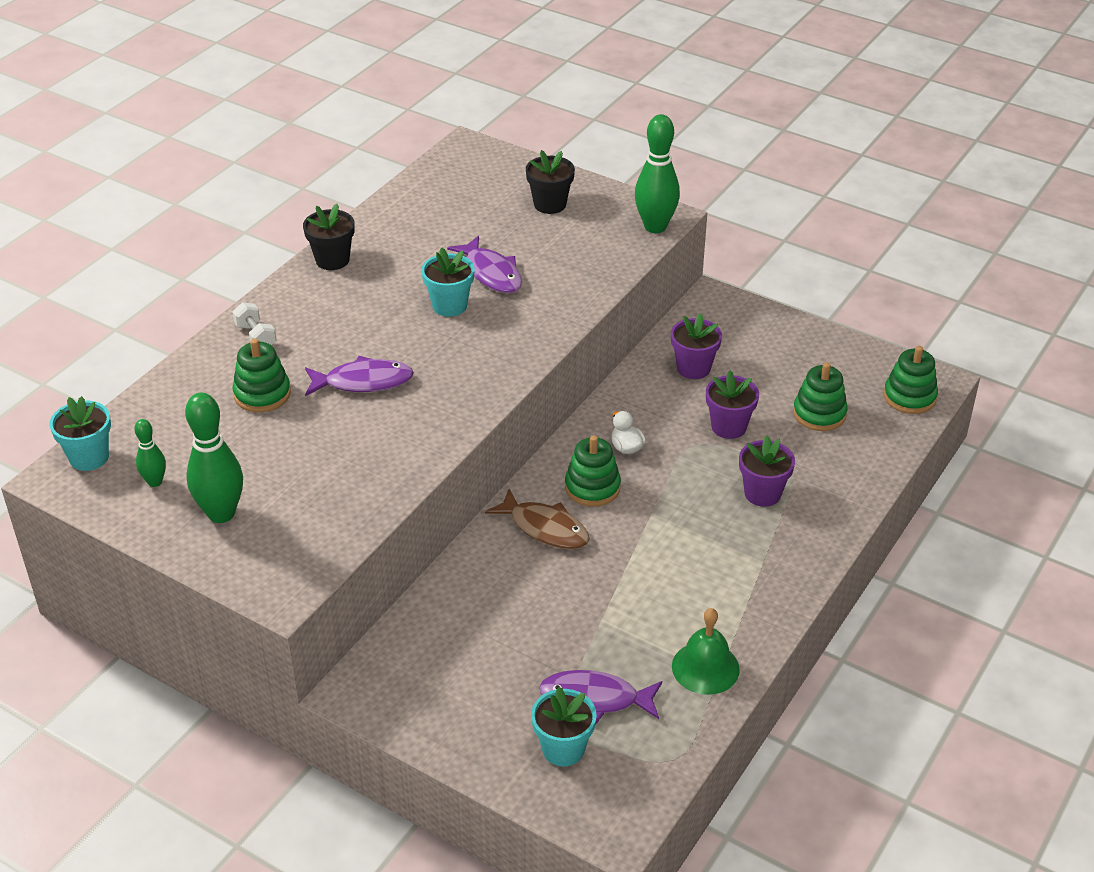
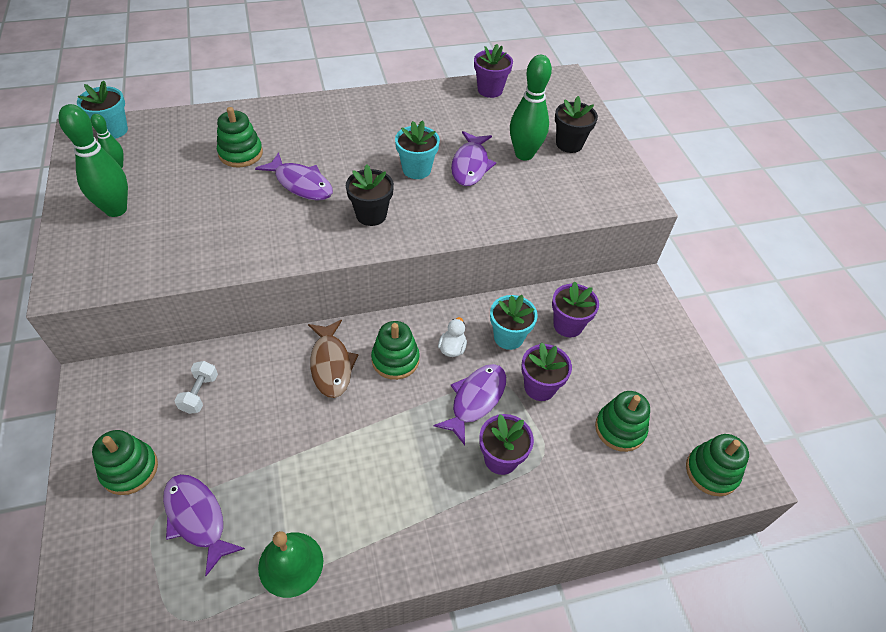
camera: 40 degrees right, 10 degrees up
white dumbbell [233,302,276,345] -> white dumbbell moved to [174,361,218,414]
black flower pot [303,204,355,270] -> black flower pot moved to [346,164,394,226]
turquoise flower pot [531,687,597,766] -> turquoise flower pot moved to [490,295,538,350]
green bowling pin [635,114,680,233] -> green bowling pin moved to [510,55,552,161]
none -> green stacking toy [92,430,158,495]
none -> purple fish [433,364,506,445]
none -> purple flower pot [474,44,513,98]

